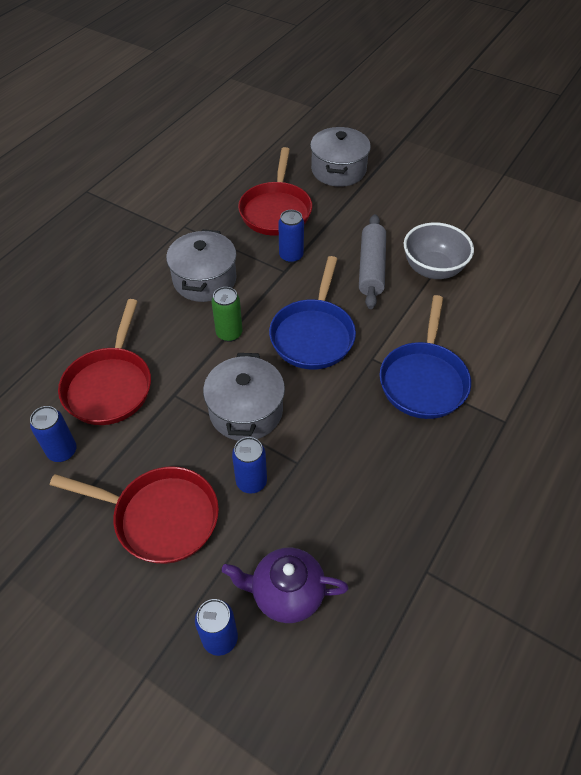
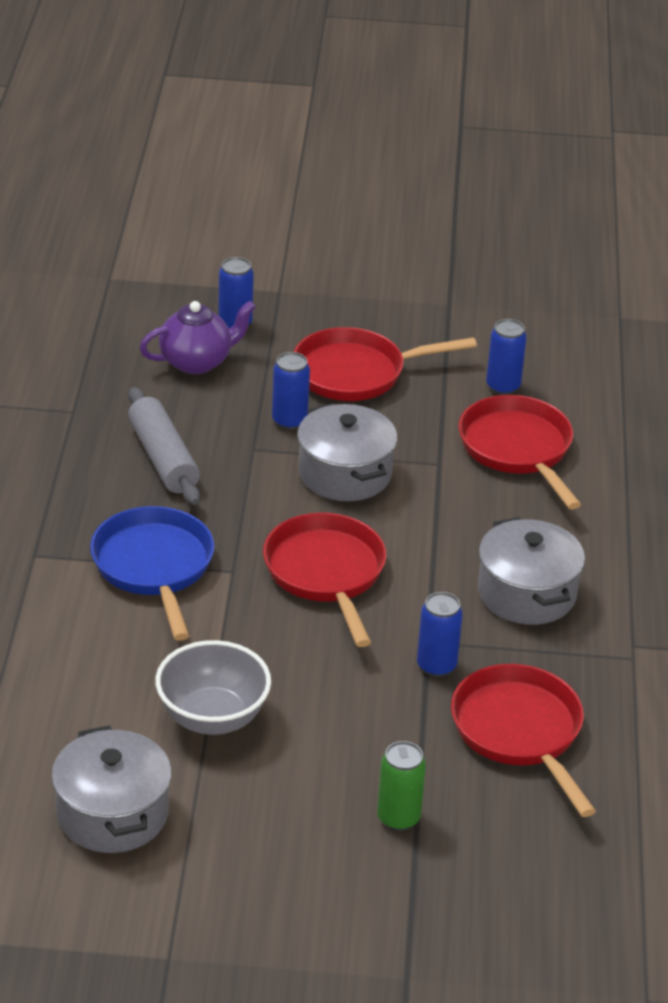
camera: 150 degrees right, 15 degrees down
green can [212,287,243,342] -> green can moved to [377,741,426,831]
blue pan [269,256,356,370] -> red pan [263,513,386,647]
grey pot [310,127,371,187] -> grey pot moved to [51,726,172,853]
grey rolling pin [359,214,386,309] -> grey rolling pin moved to [128,387,200,505]

